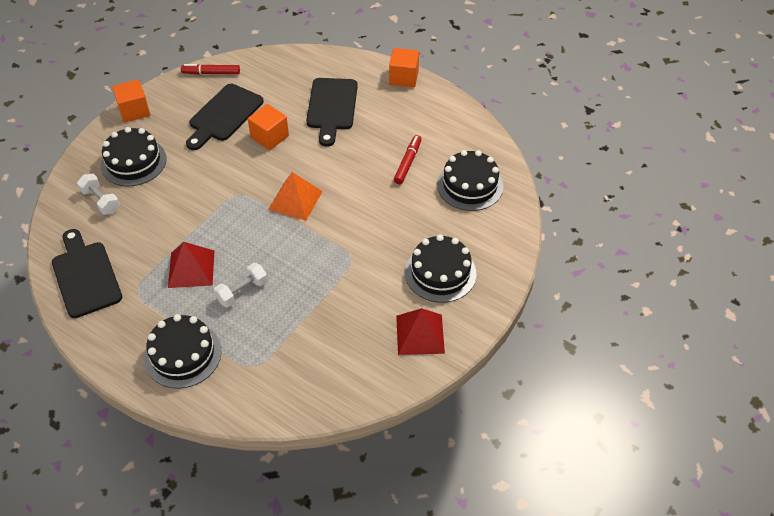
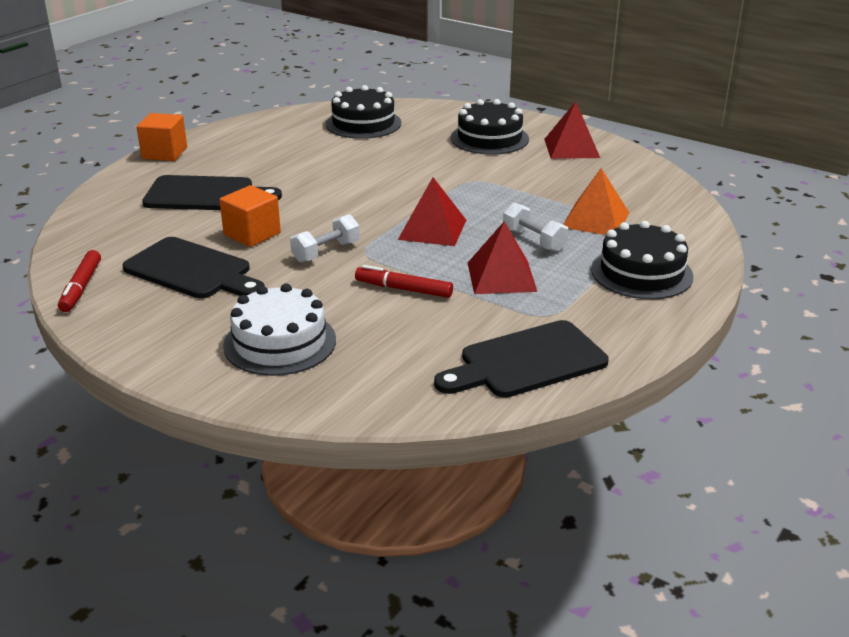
camera: 90 degrees left, 20 degrees down
white dumbbell [77,174,120,215] -> white dumbbell moved to [290,214,360,263]
black cake [101,127,167,186] -> white cake [223,283,336,376]
orange cube [112,79,150,123] -> none
orange pyramid [268,172,323,221] -> orange pyramid moved to [563,168,629,235]
red marker [394,135,422,184] -> red marker moved to [355,265,453,298]
none -> red pyramid [398,177,466,246]

